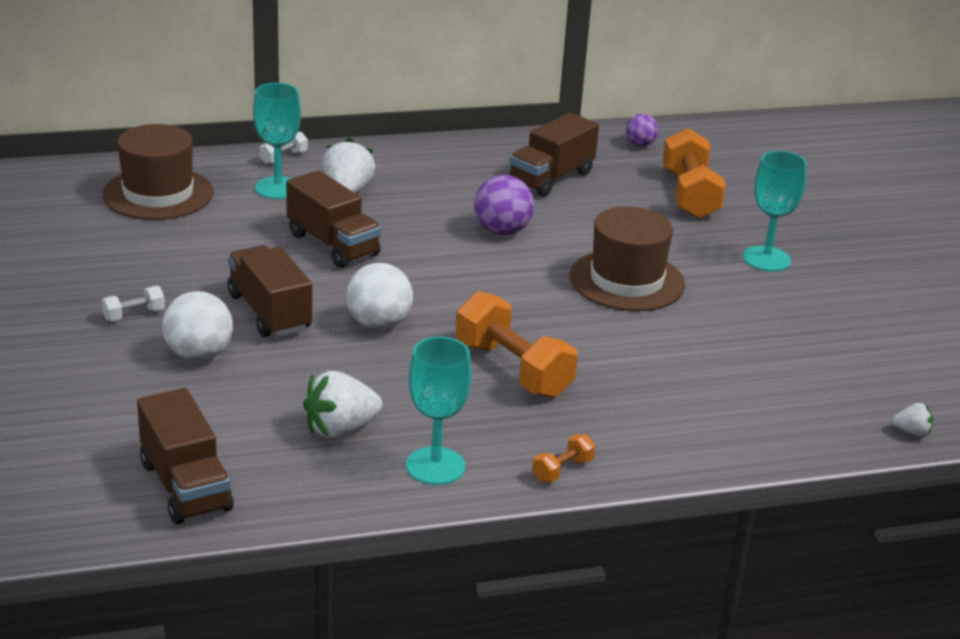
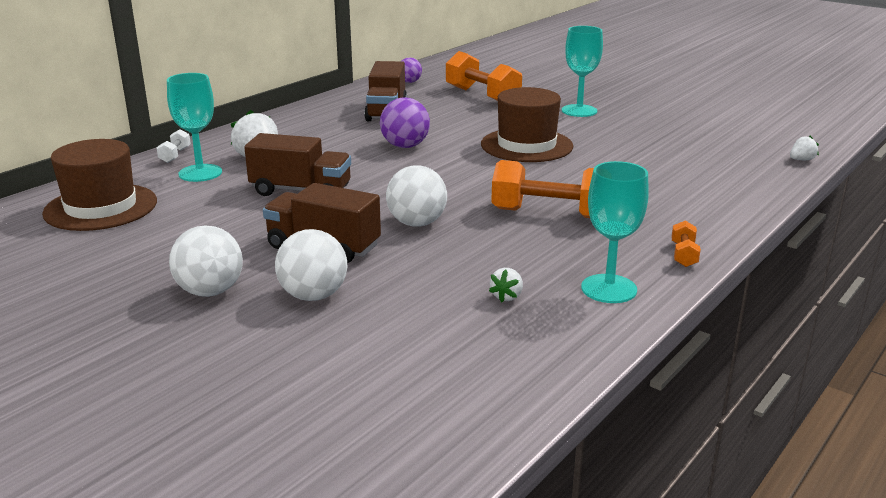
camera: 35 degrees left, 5 degrees down
white dumbbell [101,286,165,321] -> white ball [169,226,243,297]
brown truck [137,388,234,524] -> none
white strawberry [303,371,382,439] -> white strawberry [489,268,523,302], size x0.52

